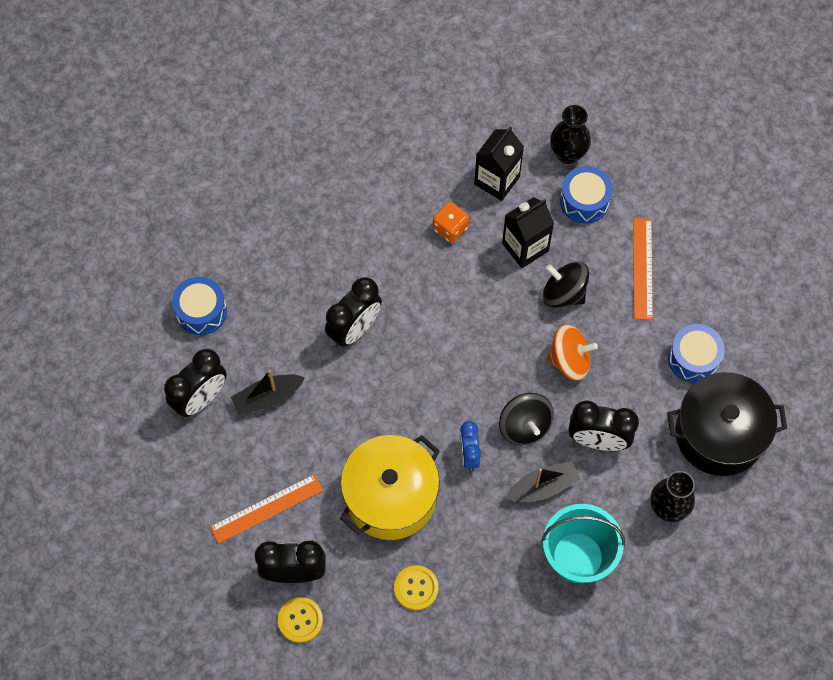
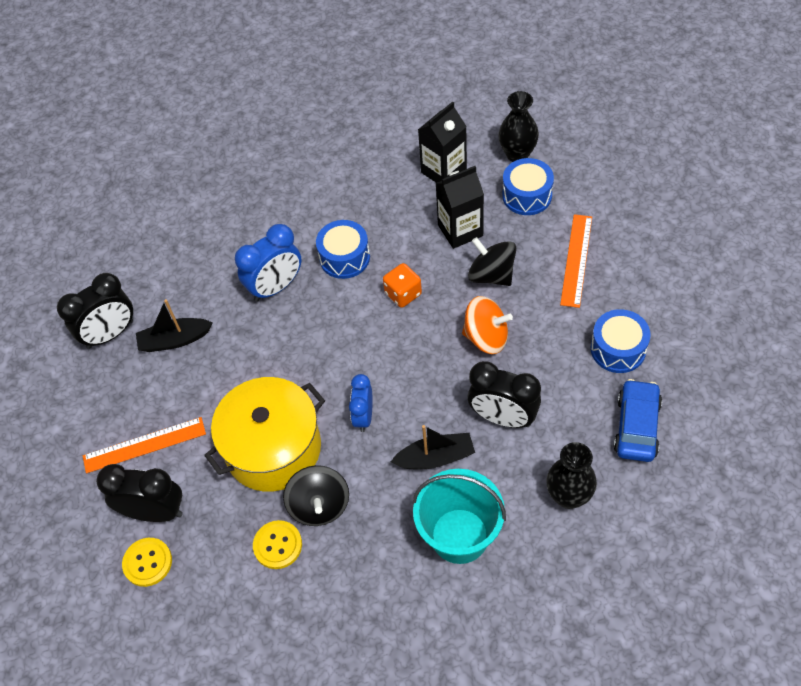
camera: 15 degrees right, 10 degrees down
blue drum [172,277,227,335] -> blue drum moved to [316,220,370,279]
black clock [325,277,382,347] -> blue clock [235,224,301,302]
orange dice [433,202,469,243] -> orange dice moved to [383,263,422,308]
black spinning top [499,393,554,445] -> black spinning top moved to [283,465,349,526]
black pot [667,372,787,476] -> blue car [613,379,662,462]

